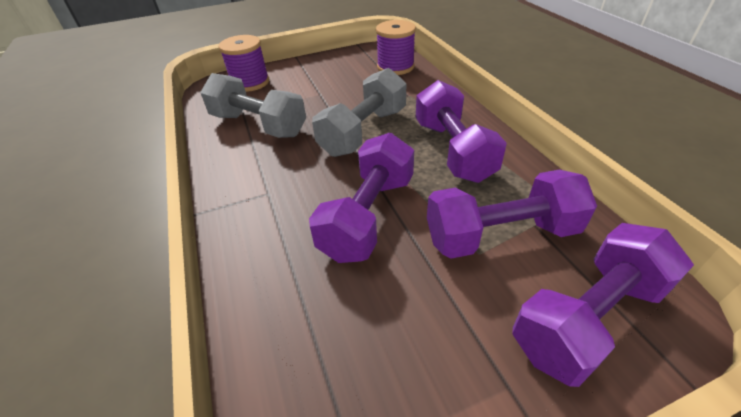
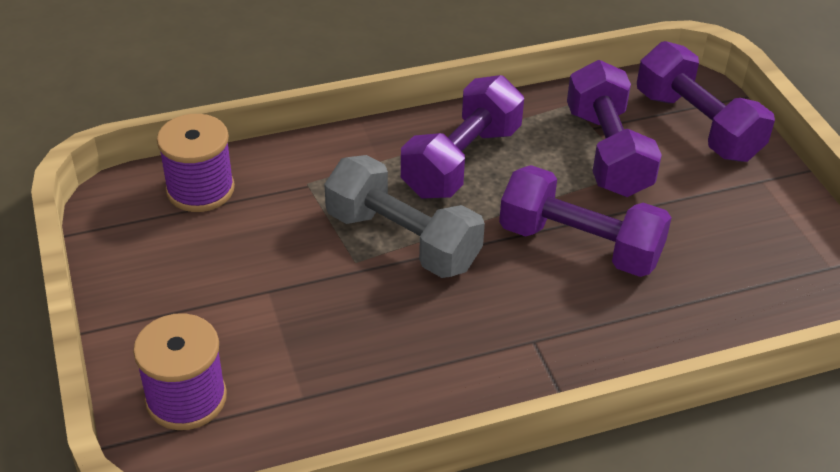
camera: 90 degrees left, 0 degrees up
grey dumbbell [200,73,306,138] -> none
purple dumbbell [416,80,507,183] -> purple dumbbell turned 45 degrees counterclockwise [401,75,524,198]

